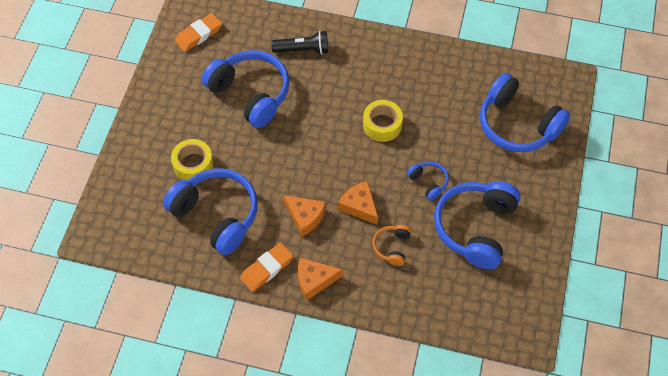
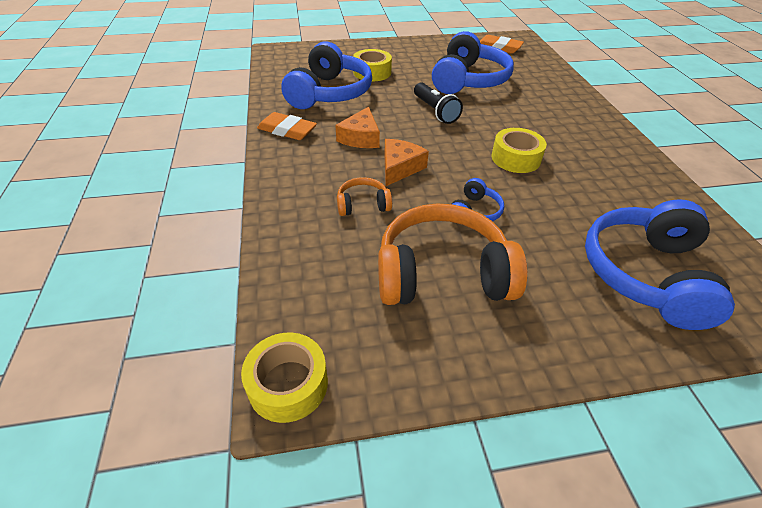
camera: 65 degrees right, 15 degrees down
black flashlight [271,31,328,54] -> black flashlight moved to [414,82,463,124]
orange cheese [298,258,343,300] -> none
blue headphones [434,181,521,269] -> orange headphones [378,203,527,305]
none -> yellow tape [241,333,328,423]

